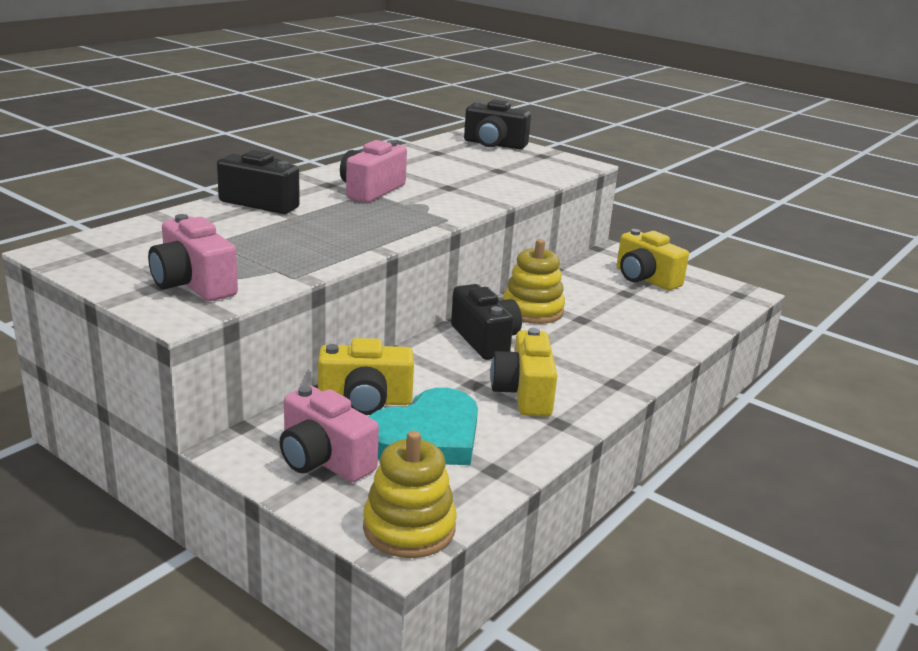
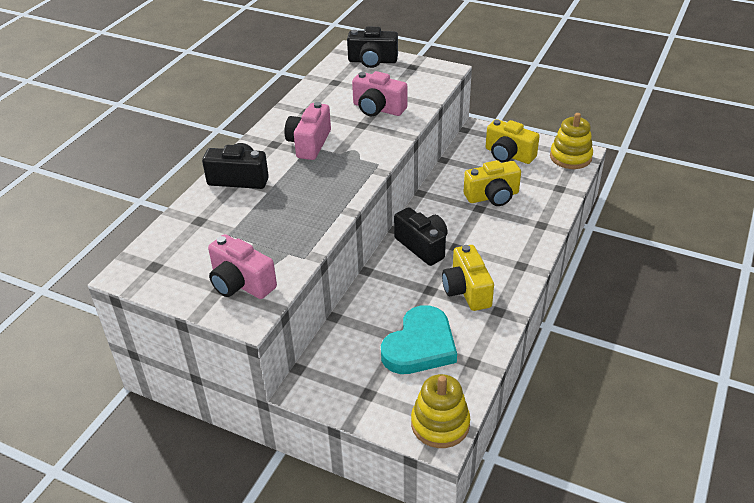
camera: 10 degrees left, 15 degrees up
pink camera [280,385,379,482] -> pink camera moved to [352,71,407,116]
yellow camera [318,338,414,415] -> yellow camera moved to [464,160,521,206]
yellow stacking toy [503,239,565,324] -> yellow stacking toy moved to [550,113,593,169]

